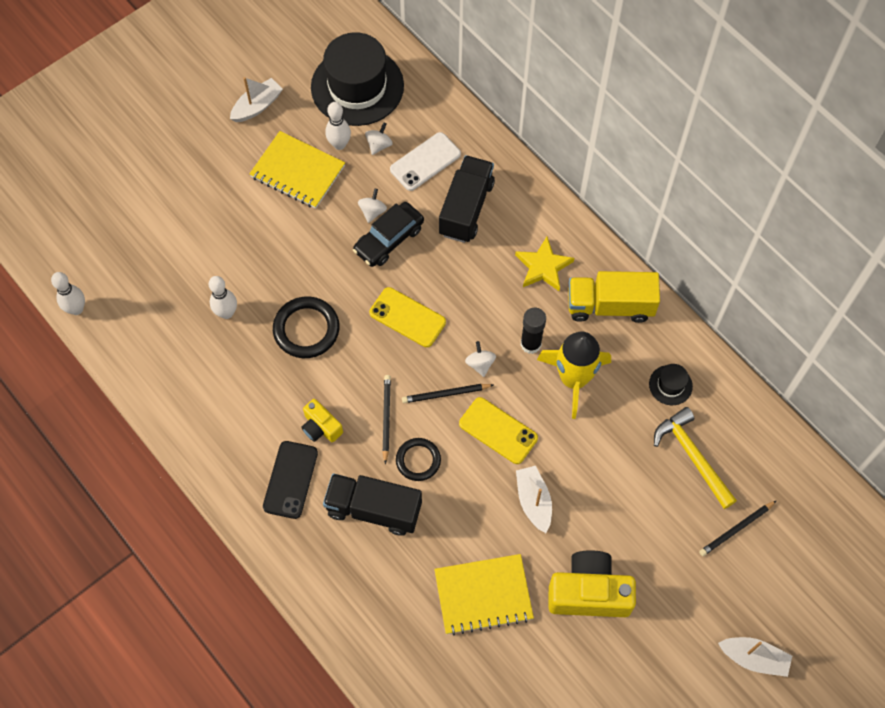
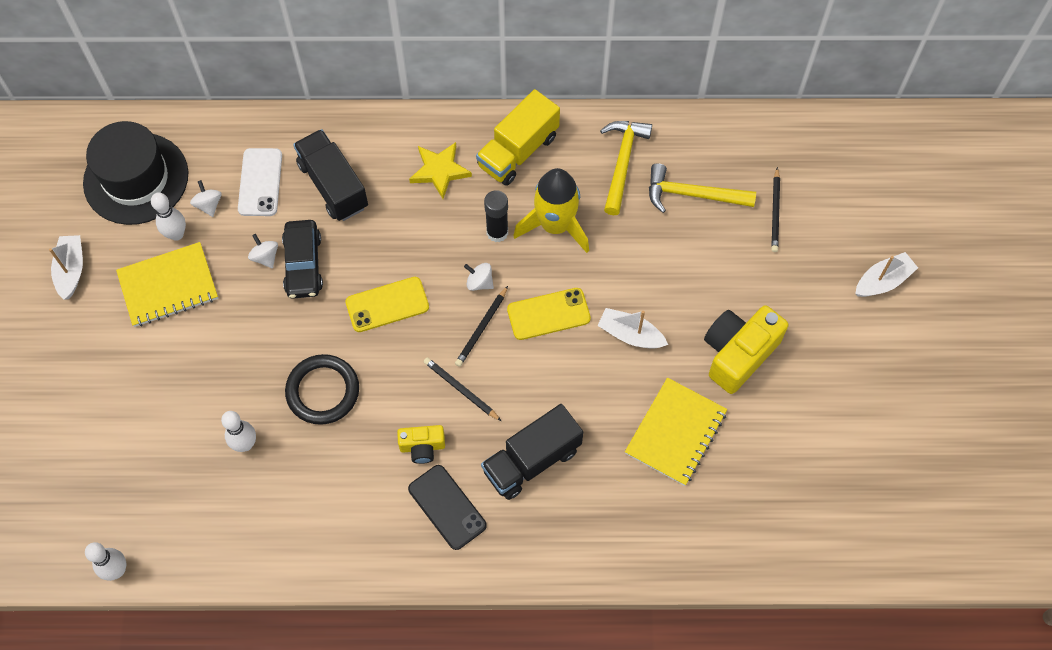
camera: 50 degrees left, 0 degrees up
black ring [396,438,441,481] -> none
black hat [649,364,693,405] -> yellow hammer [600,121,652,215]

